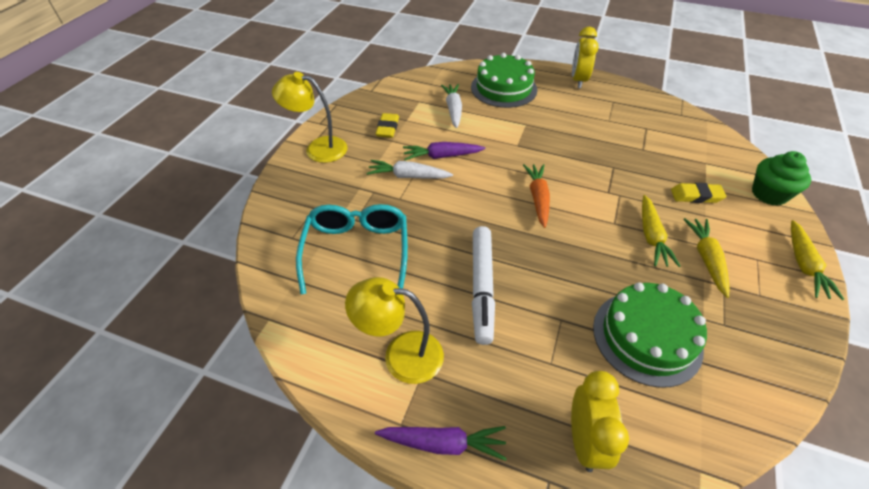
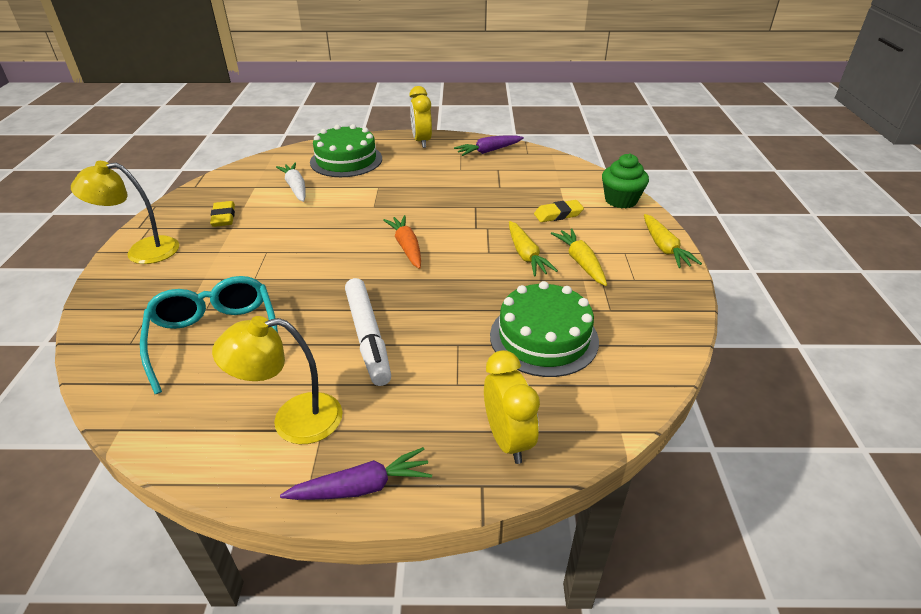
camera: 20 degrees left, 10 degrees down
white carrot [367,160,453,179] -> none
purple carrot [403,142,485,160] -> purple carrot moved to [454,136,524,156]

